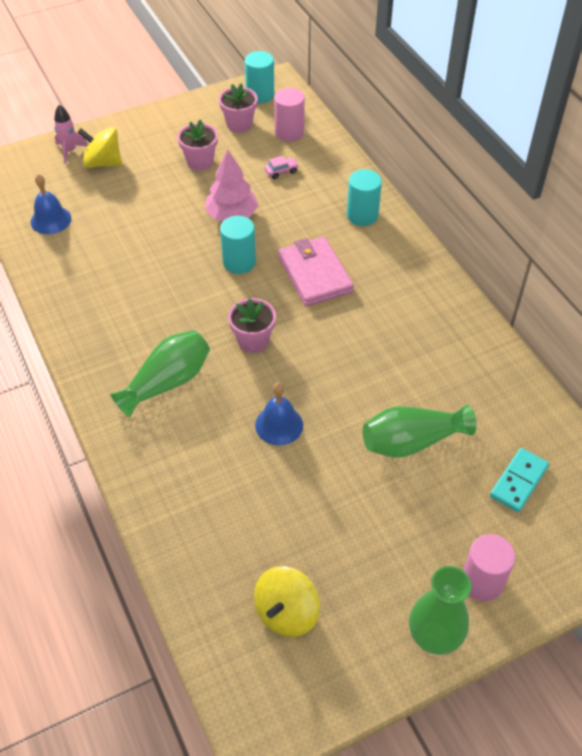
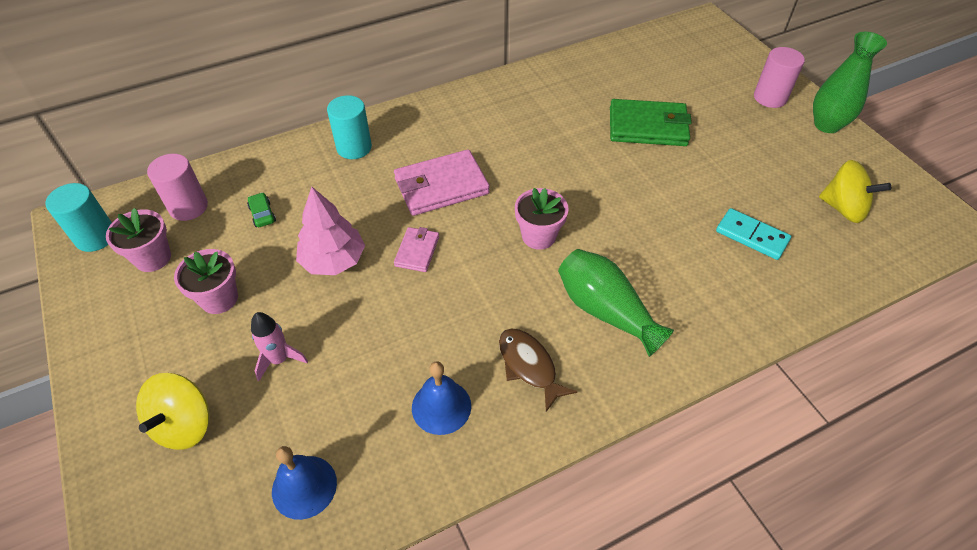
camera: 90 degrees left, 0 degrees up
pink rocket [54,105,88,164] -> pink rocket moved to [251,312,308,381]
turquoise cylinder [220,216,256,274] -> pink wallet [394,227,439,272]
blue bell [255,382,303,446] -> blue bell moved to [412,361,471,435]
pink car [264,156,299,179] -> green car [247,192,276,227]
green vase [363,405,477,458] -> green wallet [610,99,692,146]
turquoise domino [490,448,549,512] -> turquoise domino moved to [716,208,791,260]
none -> brown fish [499,328,577,412]

